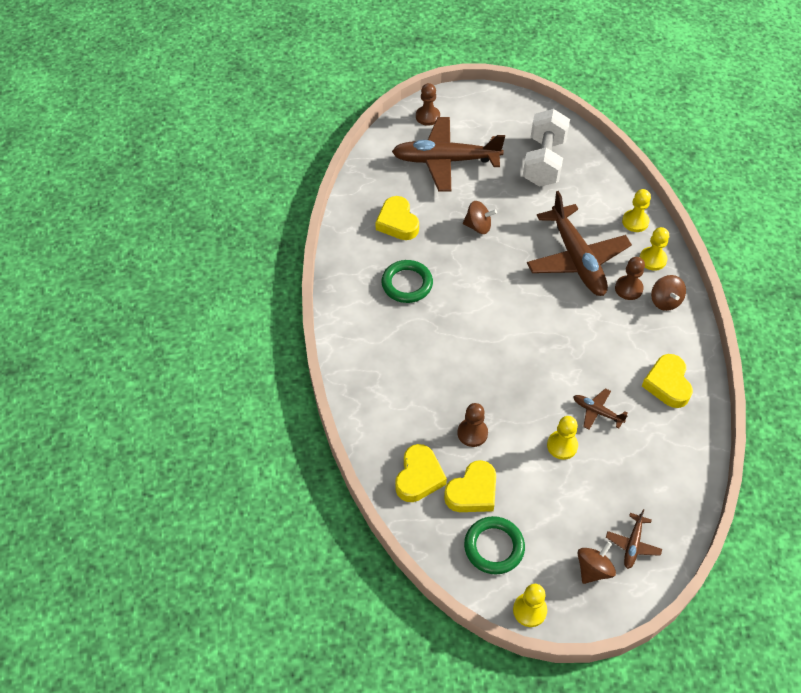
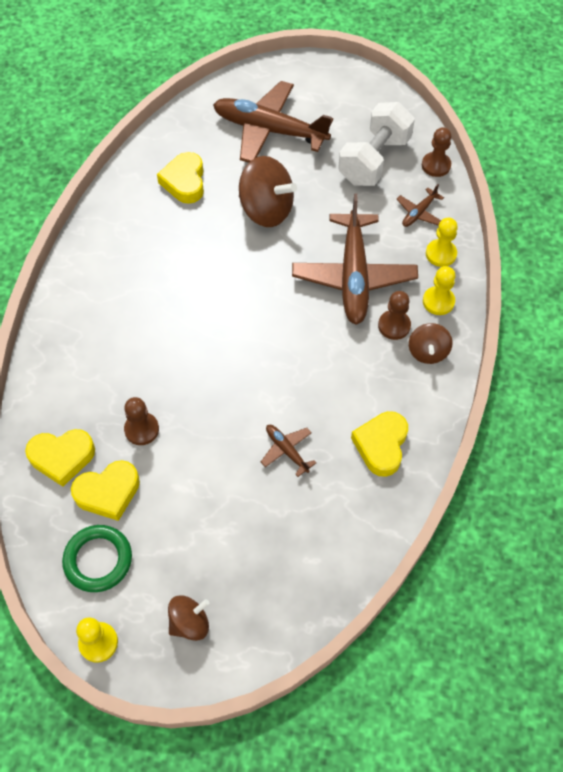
camera: 20 degrees right, 5 degrees up
green ring [381,260,433,303] -> none
yellow heart [395,444,447,502] -> yellow heart turned 45 degrees clockwise [25,429,95,487]
brown pawn [416,83,440,126] -> brown pawn moved to [422,127,451,177]
brown spinning top [463,201,497,234] -> brown spinning top [239,156,297,227], size x1.75
yellow pawn [547,416,578,460] -> none
brown plane [606,509,662,569] -> brown plane moved to [397,184,444,227]

